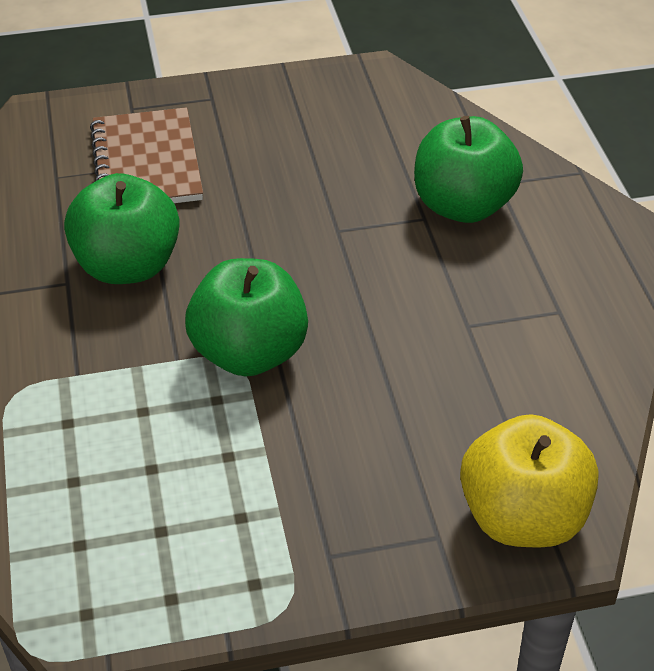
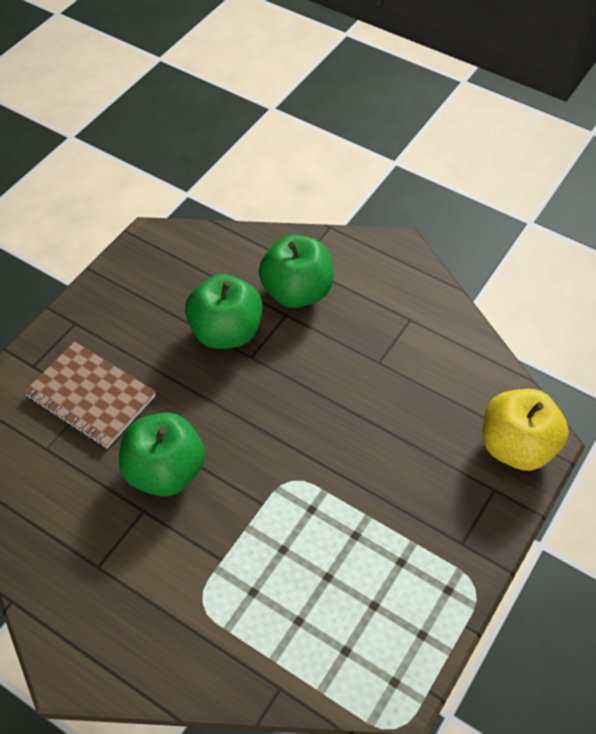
camera: 45 degrees left, 10 degrees up
green apple [185,258,308,377] -> green apple moved to [185,274,263,349]

